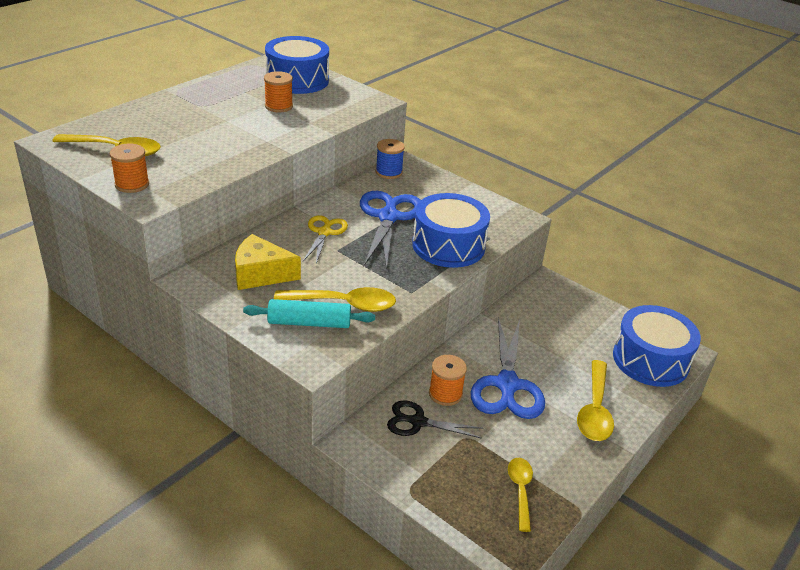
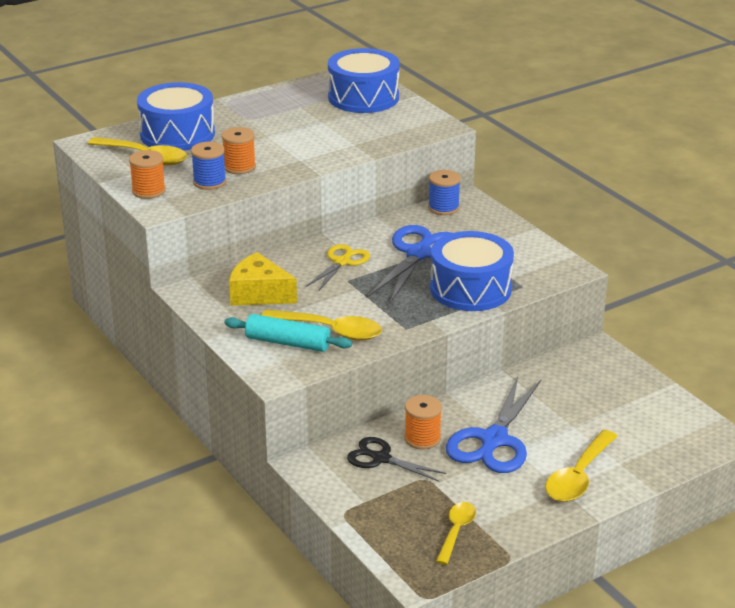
camera: 20 degrees right, 5 degrees down
orange spool [264,71,293,112] -> orange spool moved to [221,127,256,174]
blue drum [613,305,701,387] -> blue drum moved to [137,82,215,151]
none -> blue spool [191,142,226,190]

